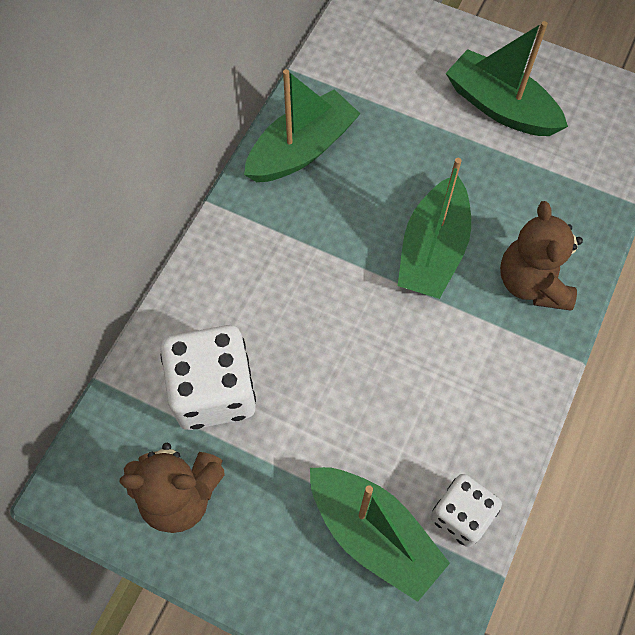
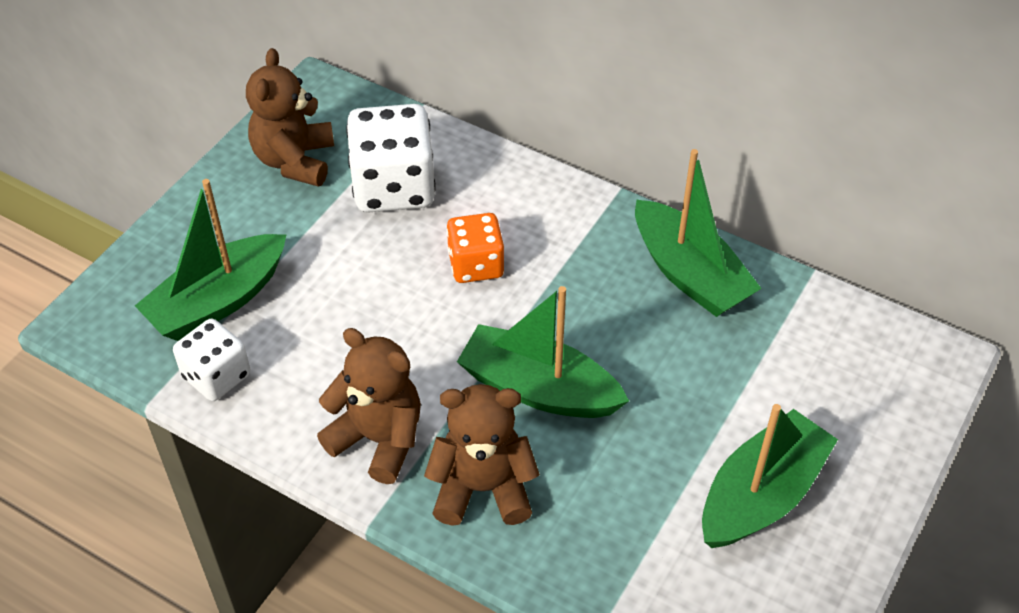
camera: 95 degrees right, 15 degrees down
none -> brown teddy bear [317,328,421,484]
none -> orange dice [447,213,504,283]

